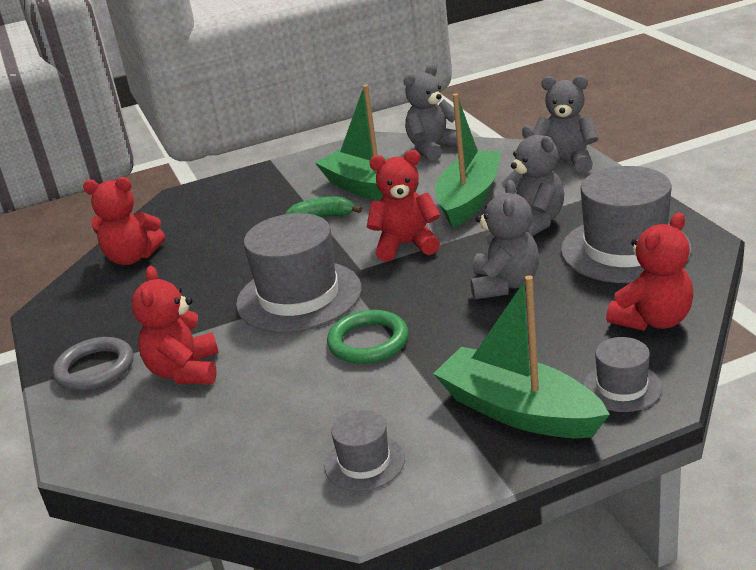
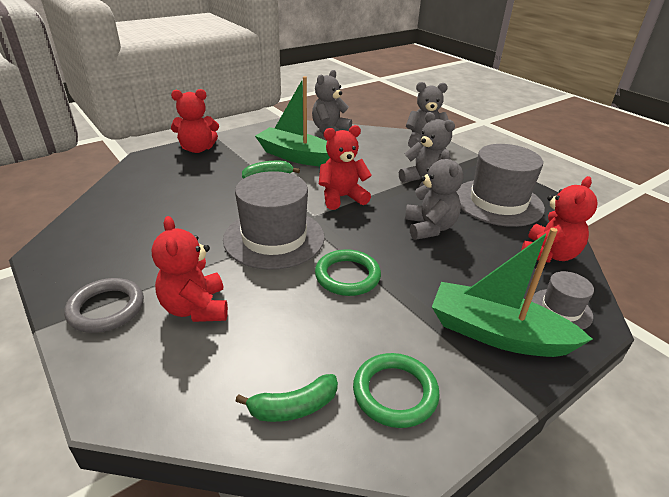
camera: 20 degrees left, 5 degrees up
red teddy bear [83,177,165,265] -> red teddy bear moved to [171,89,219,153]
grey hat [325,410,405,491] -> green ring [353,353,440,428]
green boat [436,93,501,228] -> none
none -> green banana [235,374,338,422]

